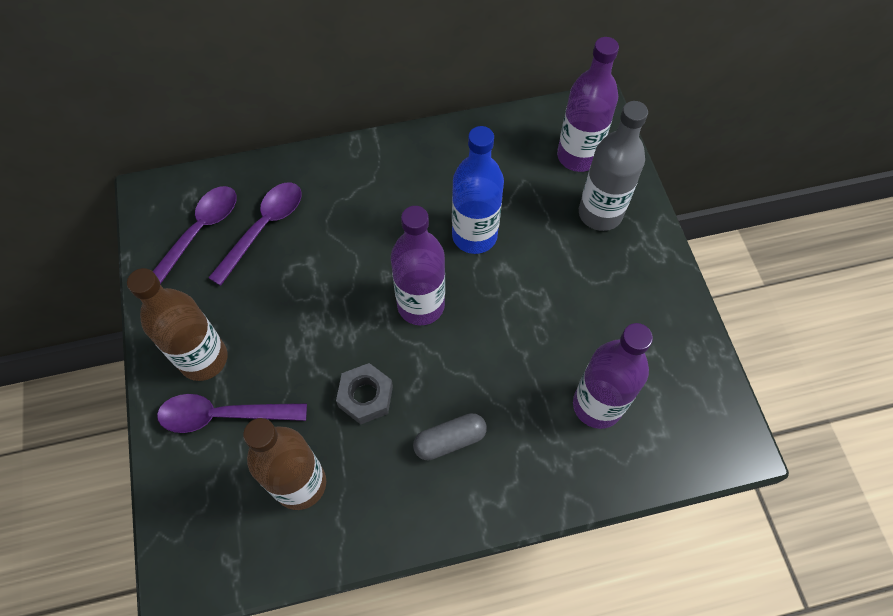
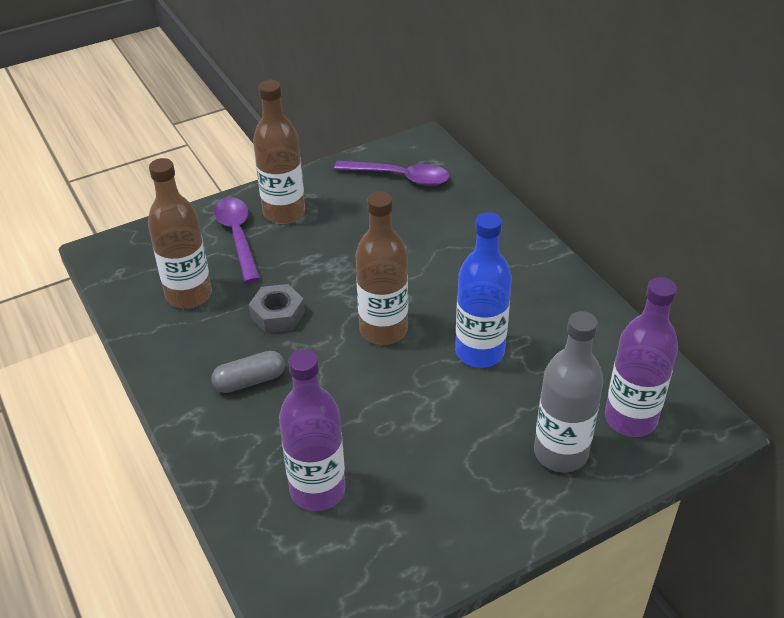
camera: 75 degrees right, 20 degrees down
purple spoon [208,182,302,286] -> none
purple bottle [391,206,445,326] -> brown bottle [356,191,408,345]
grey capsule [413,413,487,460] -> grey capsule turned 75 degrees counterclockwise [211,351,285,393]

